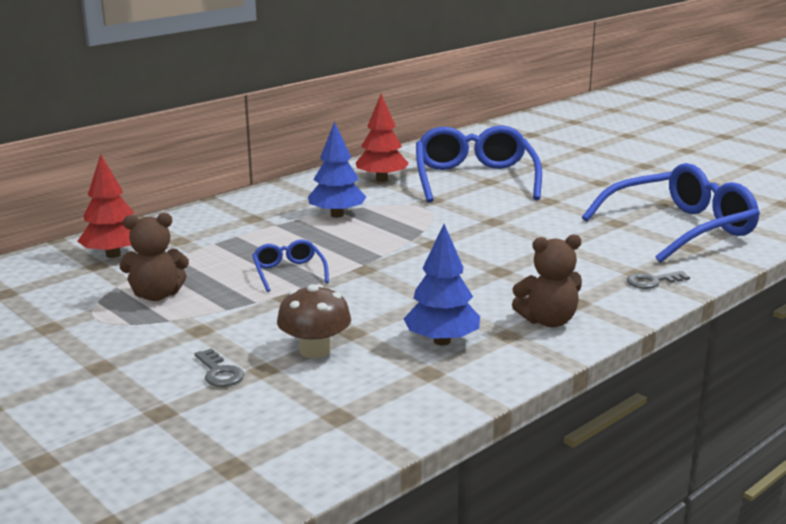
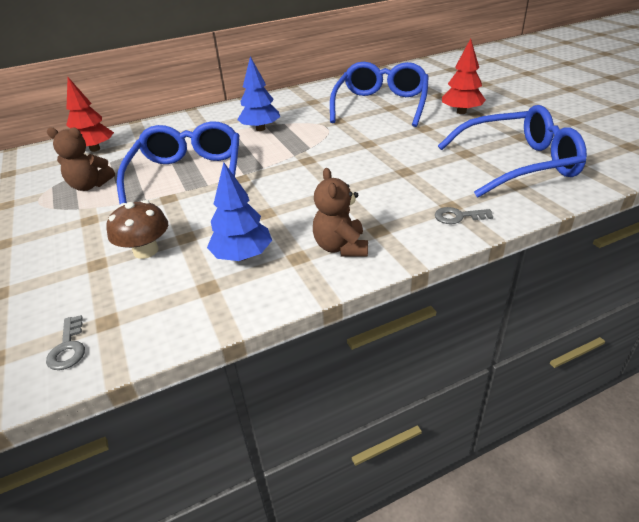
camera: 20 degrees right, 15 degrees up
grey key [195,348,244,387] -> grey key moved to [46,315,85,370]
blue glasses [252,240,329,292] -> blue glasses [117,121,239,204], size x2.17
red tree [356,94,409,182] -> red tree moved to [442,38,486,114]
brown teddy bear [512,234,582,327] -> brown teddy bear turned 75 degrees clockwise [313,168,368,257]

